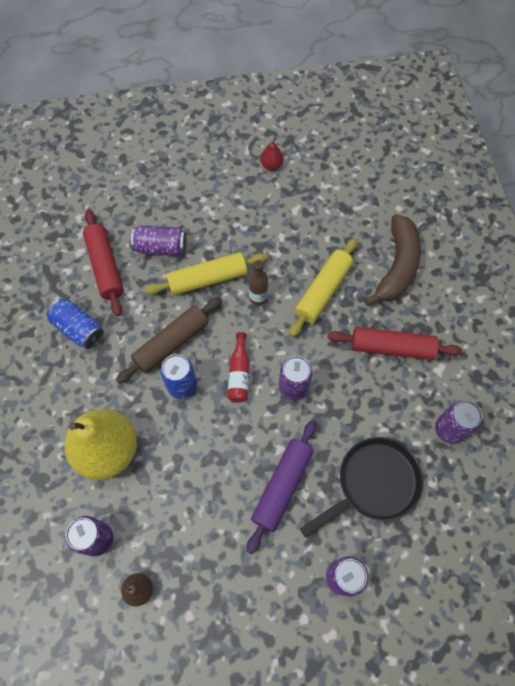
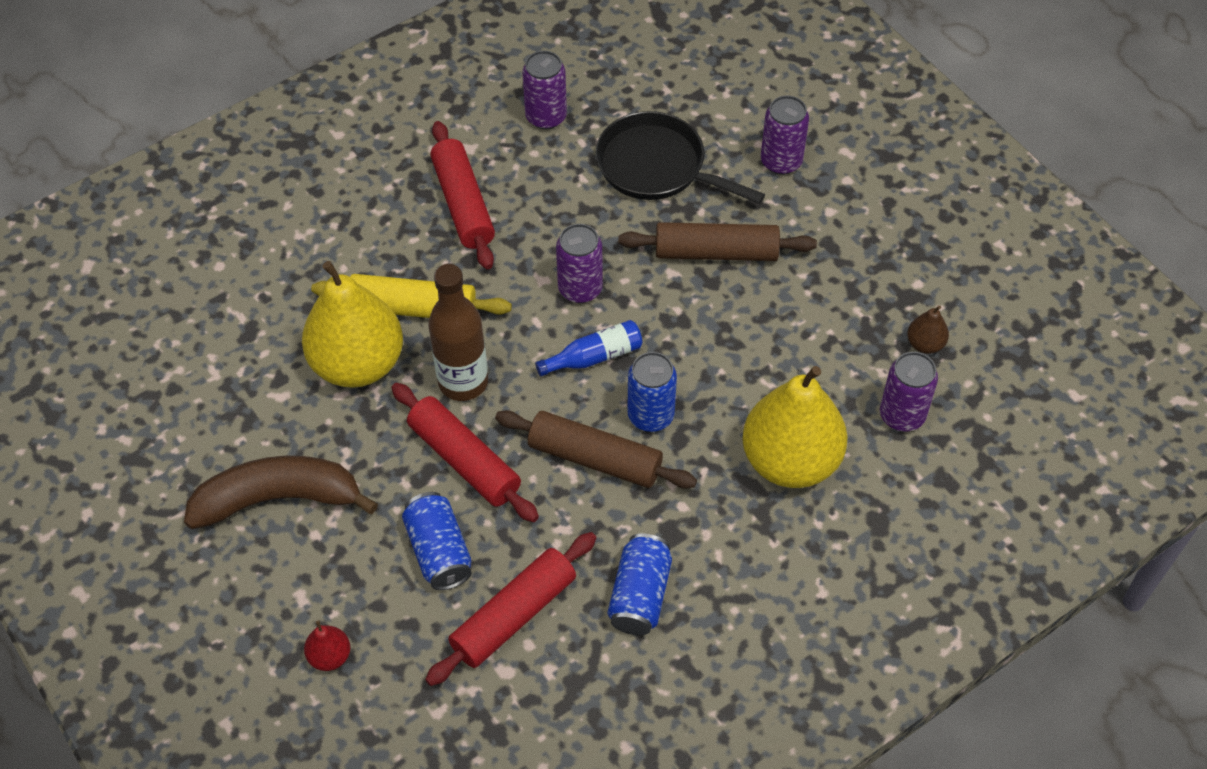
camera: 115 degrees left, 10 degrees down
purple can [131,225,186,256] -> blue can [402,492,472,590]
yellow rolling pin [145,252,268,295] -> red rolling pin [391,383,539,522]
red bottle [228,332,249,402] -> blue bottle [535,320,642,376]
purple rolling pin [246,420,317,555] -> brown rolling pin [618,222,817,261]
brown bottle [249,260,268,305] -> brown bottle [428,264,488,401], size x1.68
red pear [260,138,284,170] -> red pear moved to [304,620,350,671]
brown banana [364,214,421,306] -> brown banana moved to [184,456,378,529]
none -> yellow pear [302,261,403,388]

